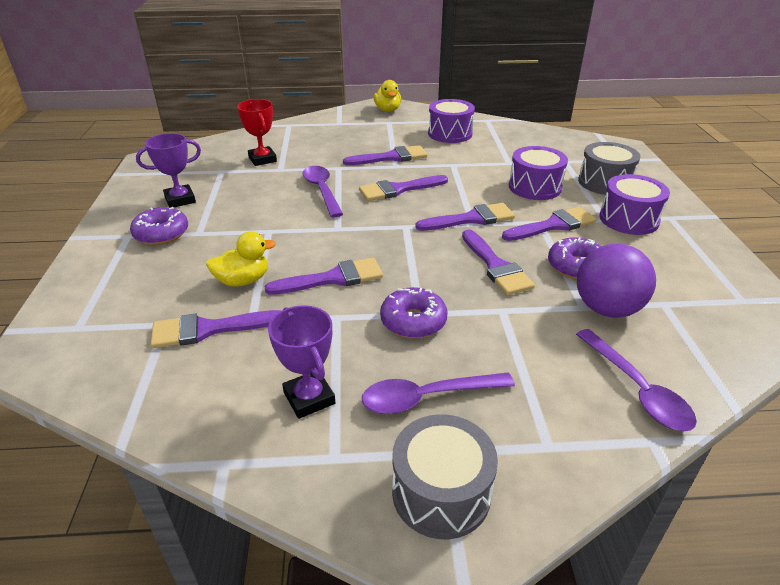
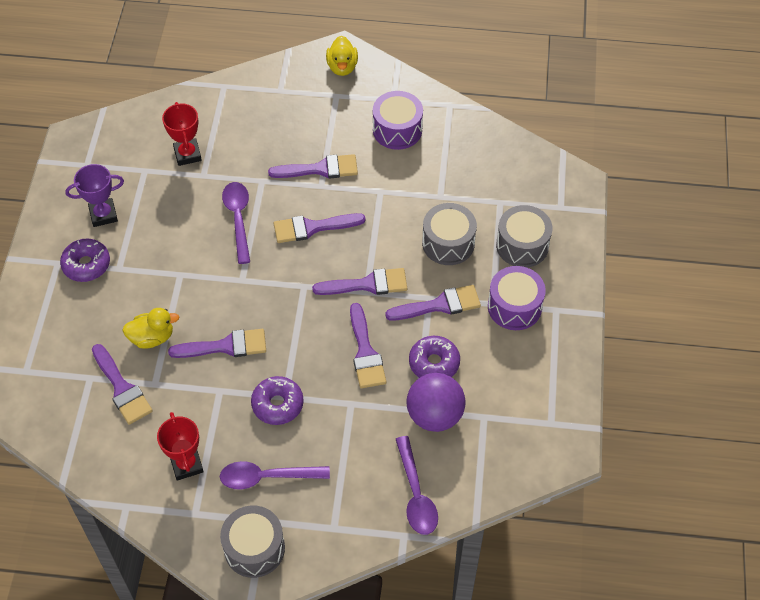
camera: 10 degrees right, 20 degrees up
purple brush [150,310,281,348] -> purple brush turned 120 degrees counterclockwise [92,344,153,425]
purple trophy [268,305,335,419] -> red trophy [157,412,204,481]
purple drum [509,146,568,200] -> grey drum [422,203,477,265]

